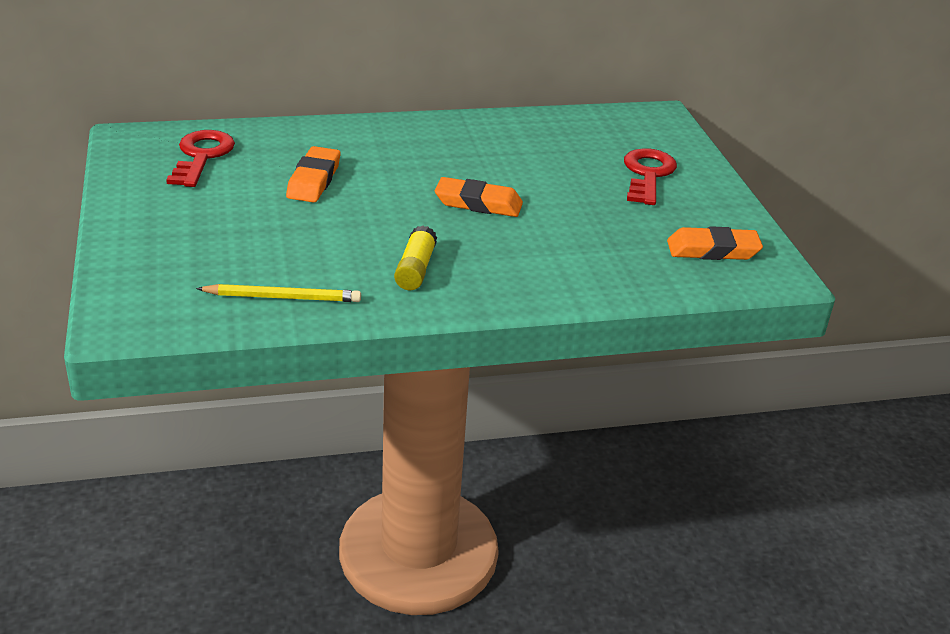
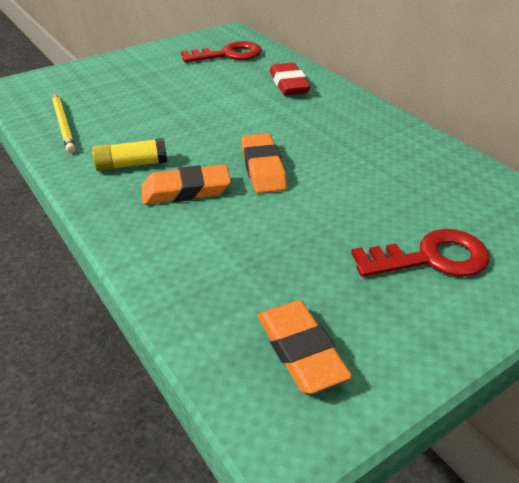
camera: 70 degrees right, 5 degrees up
orange eraser [286,146,340,202] -> orange eraser moved to [141,165,231,204]
none -> red eraser [270,62,311,95]

